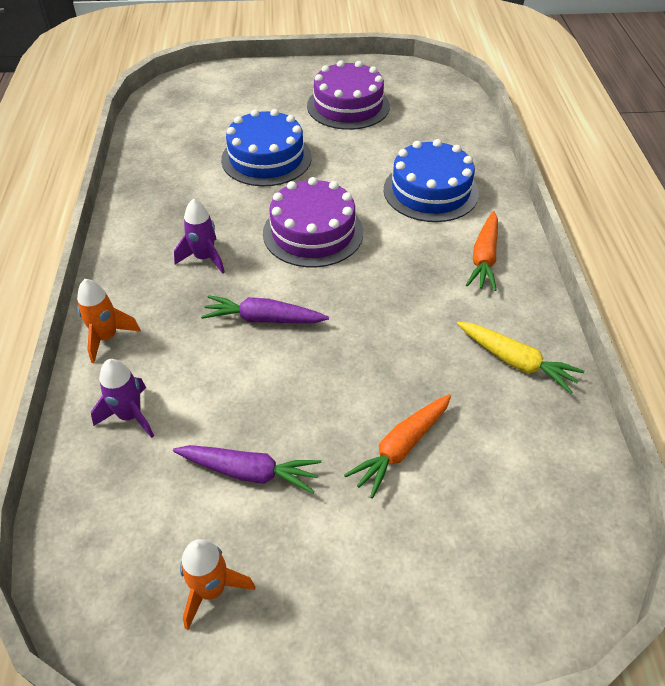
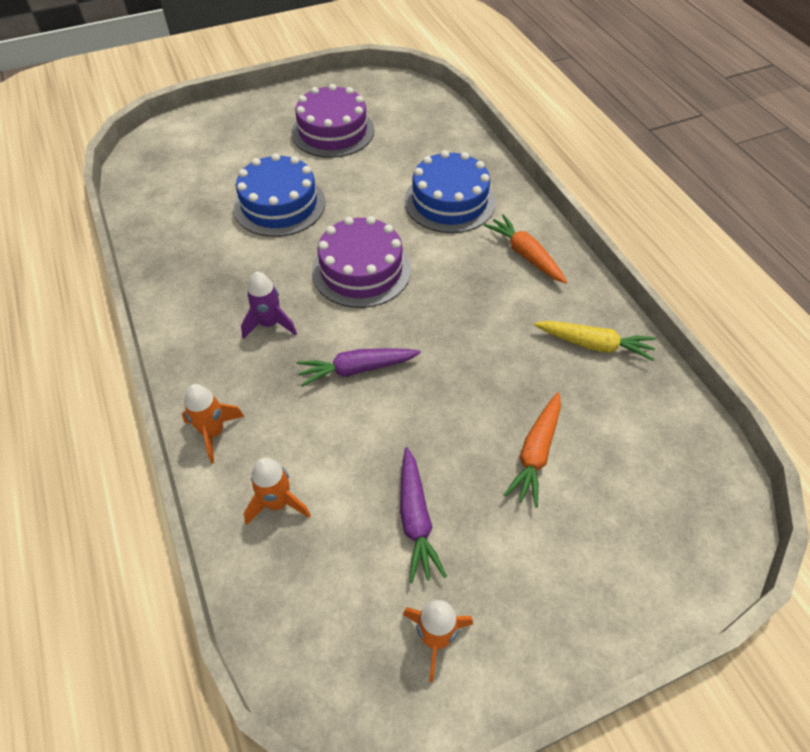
camera: 20 degrees left, 5 degrees up
purple rocket [91,359,154,438] -> orange rocket [244,458,311,525]
purple carrot [173,445,321,493] -> purple carrot turned 90 degrees clockwise [400,447,447,583]
orange carrot [466,211,498,291] -> orange carrot turned 150 degrees clockwise [484,214,567,283]

